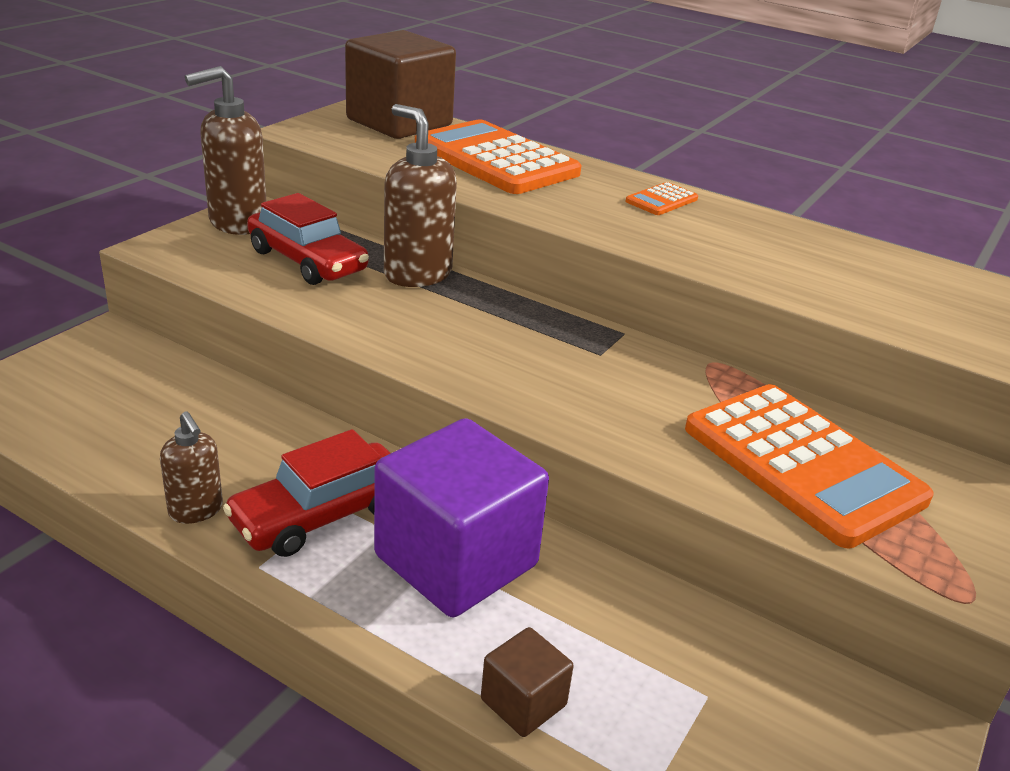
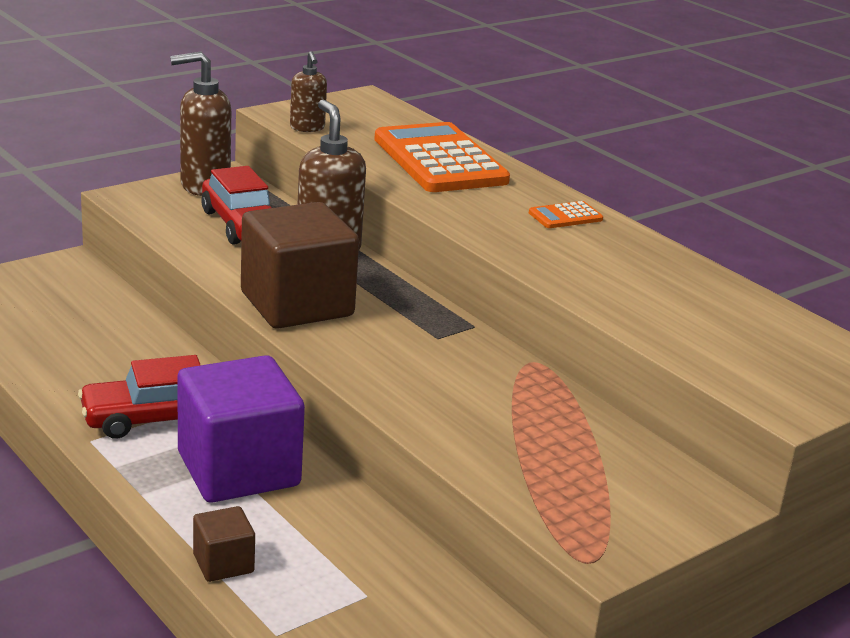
camera: 20 degrees right, 5 degrees down
brown soap dispenser [160,412,223,524] -> brown soap dispenser moved to [290,51,327,132]
brown cube [345,30,456,139] -> brown cube moved to [241,202,359,329]
orange calculator [685,384,934,548] -> none

